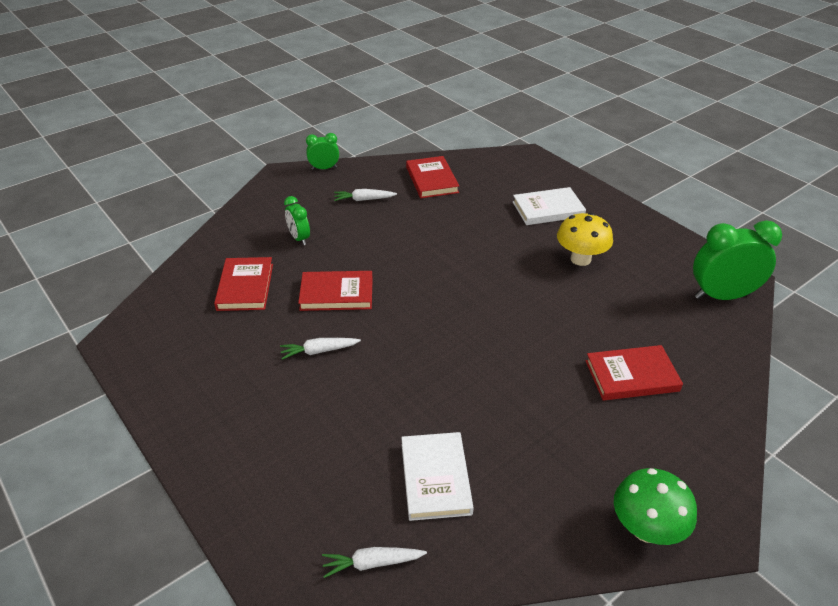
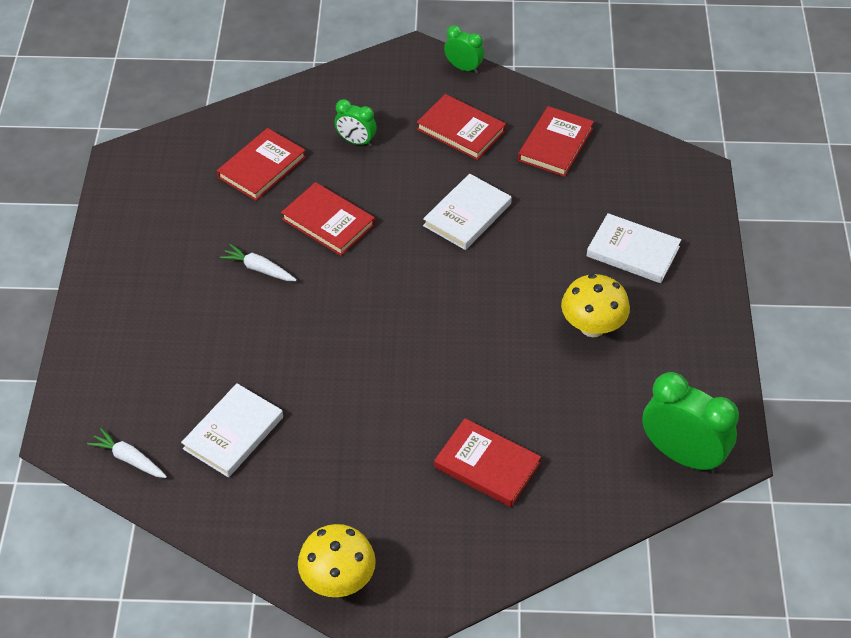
camera: 40 degrees right, 10 degrees up
green clock [284,196,310,245] -> green clock turned 75 degrees counterclockwise [334,99,377,147]
white carrot [334,189,397,201] -> red book [417,94,506,160]
green mushroom [614,468,697,545] -> yellow mushroom [298,524,376,597]
none -> white book [423,174,512,250]

